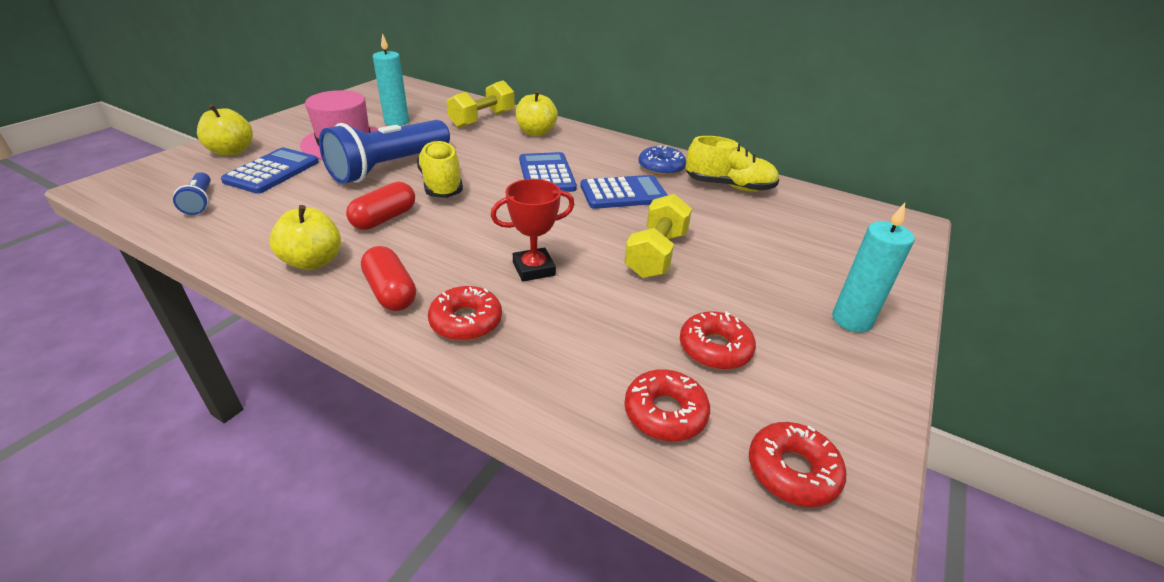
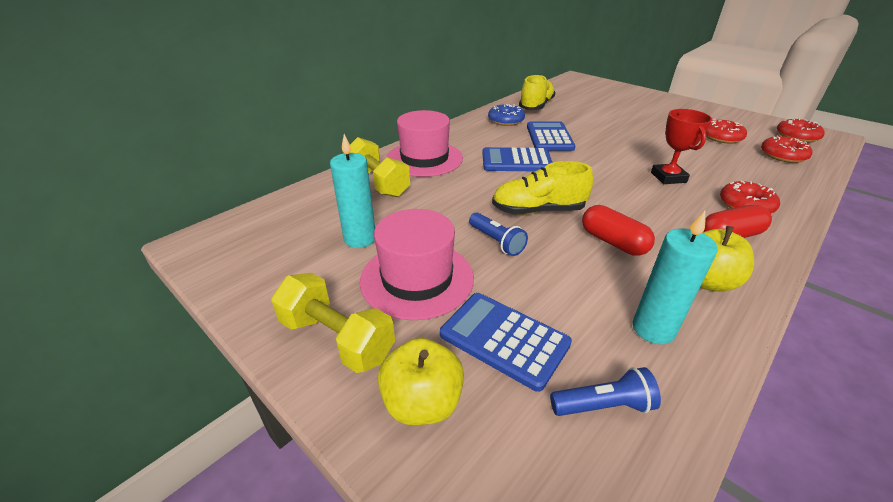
camera: 75 degrees left, 0 degrees up
blue flashlight [319,120,450,184] -> blue flashlight [469,212,528,256], size x0.46
yellow apple [516,90,558,136] -> pink hat [386,110,463,177]
yellow dumbbell [624,194,692,278] -> yellow dumbbell moved to [271,273,395,373]
turquoise candle [832,203,915,332] -> turquoise candle moved to [633,211,718,344]

